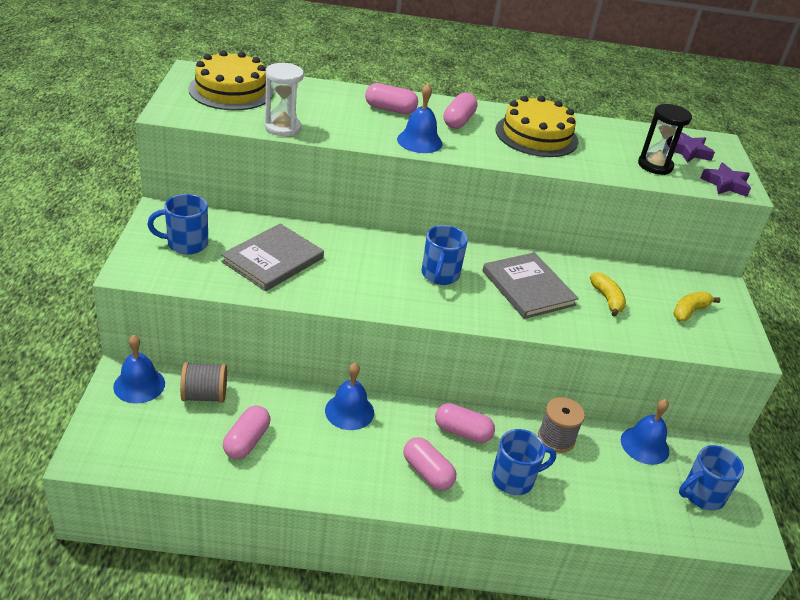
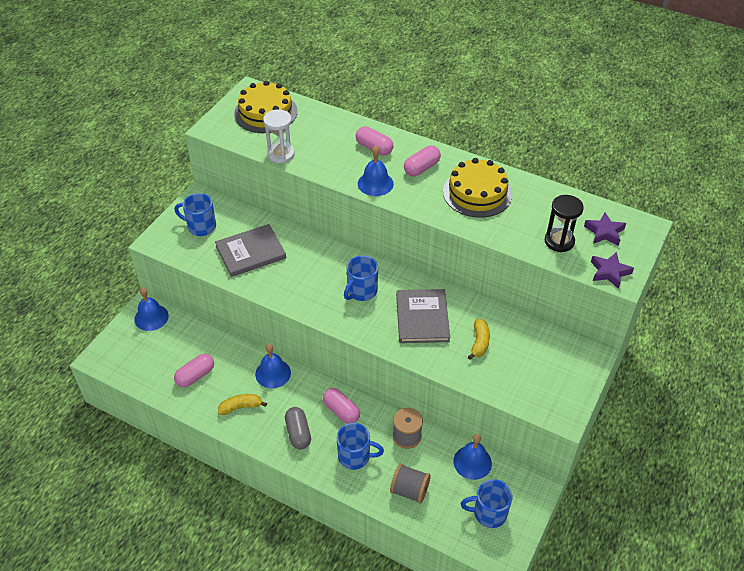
camera: 30 degrees right, 10 degrees up
grey spool [180,362,227,403] -> grey spool moved to [390,464,431,503]
pink capsule [404,437,456,490] -> grey capsule [285,407,311,450]
yellow banana [673,292,720,322] -> yellow banana moved to [218,394,267,415]

